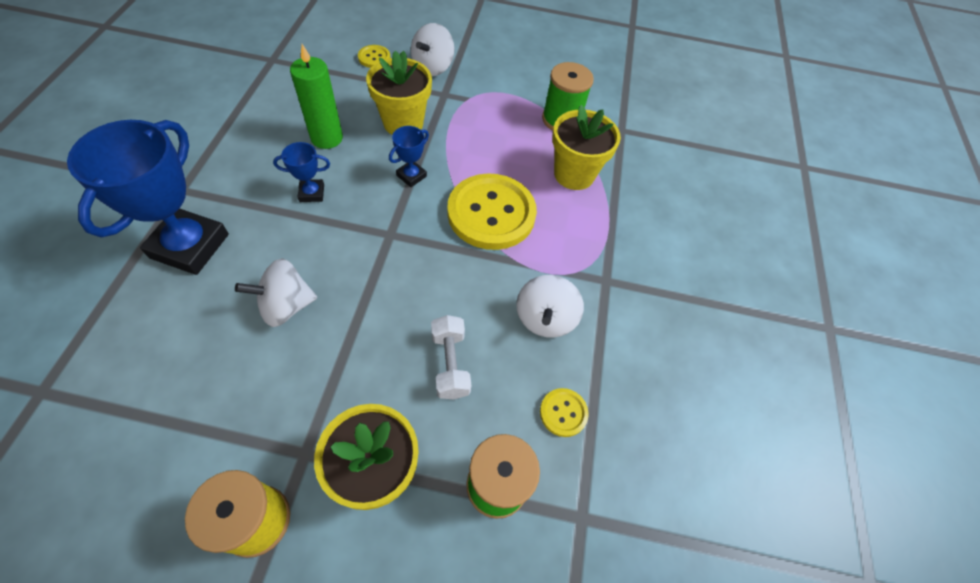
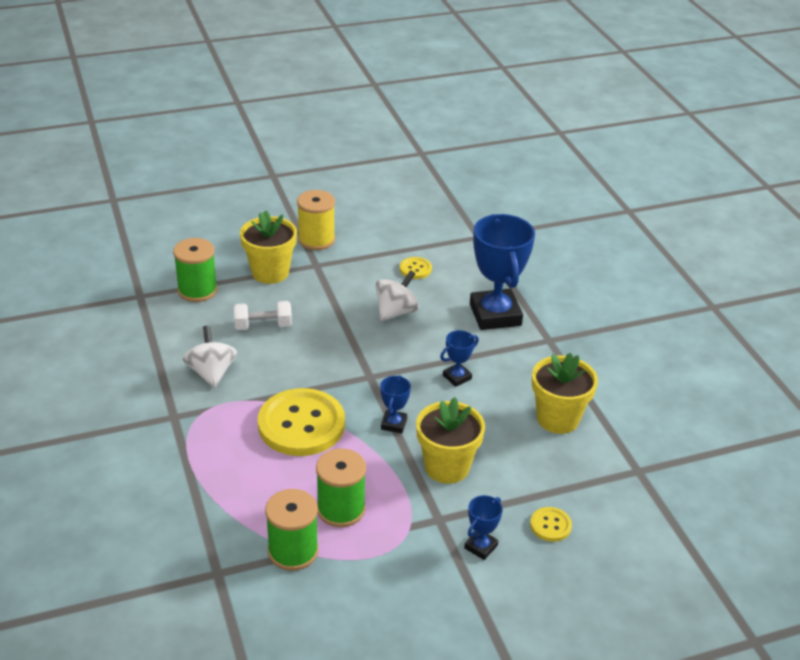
camera: 155 degrees right, 20 degrees down
green candle [290,44,343,149] -> none
white spinning top [411,23,455,76] -> blue trophy [464,495,503,560]
white dumbbell [431,315,471,399] -> white dumbbell turned 60 degrees counterclockwise [234,301,292,330]
yellow button [540,388,589,437] -> yellow button moved to [400,257,432,279]
yellow flower pot [552,105,621,190] -> yellow flower pot moved to [532,353,598,434]
none -> green spool [316,448,366,527]

